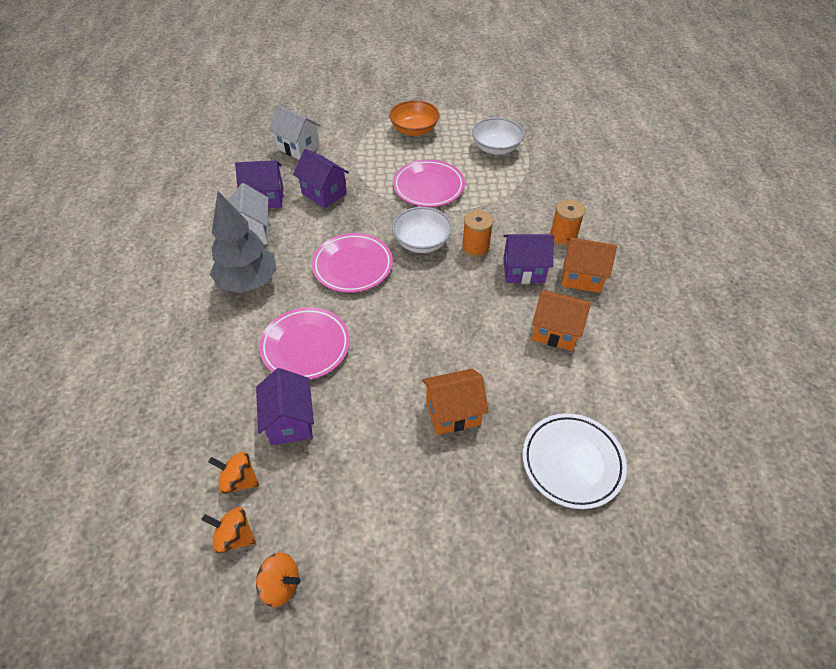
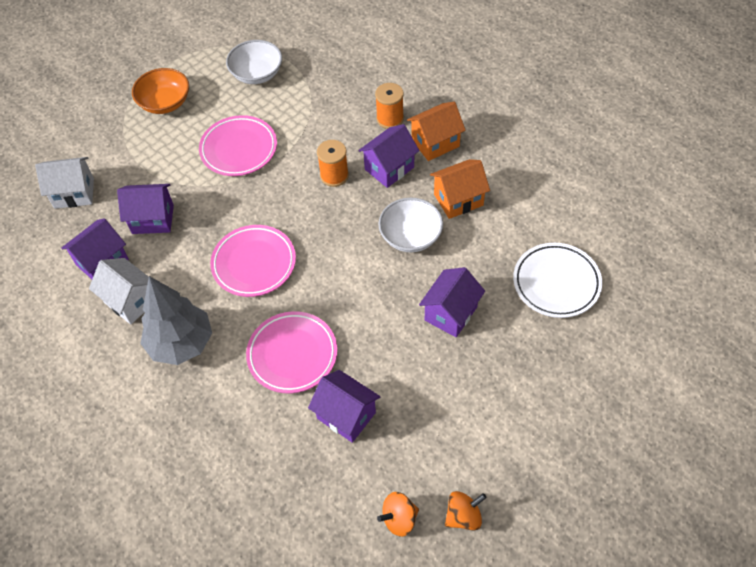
camera: 40 degrees left, 5 degrees up
orange spinning top [208,452,259,494] -> none
white bowl [392,207,452,253] -> white bowl moved to [378,198,443,252]
orange house [422,369,489,435] -> purple house [419,267,485,337]

